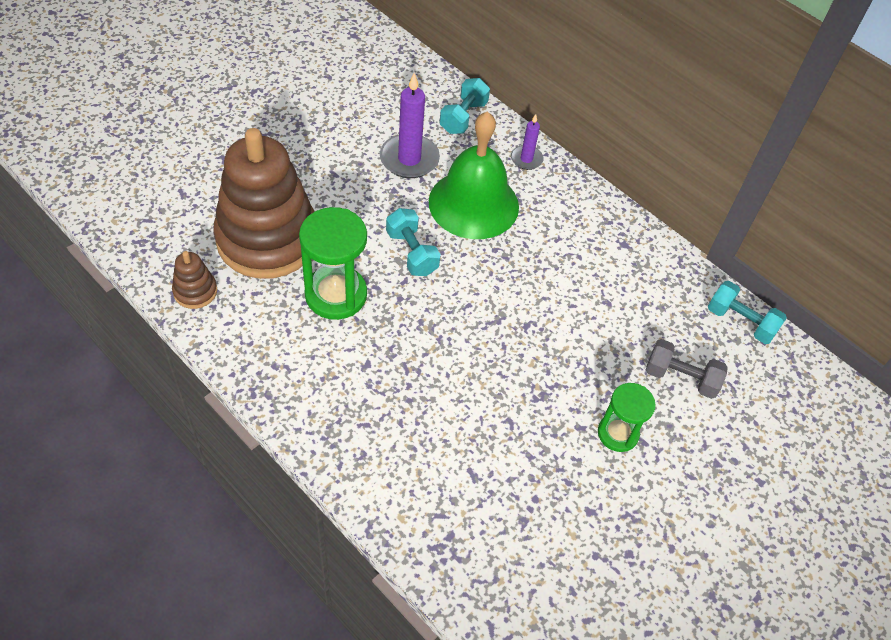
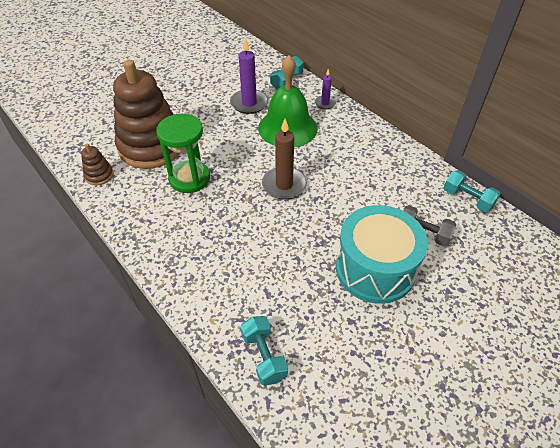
camera: 10 degrees right, 5 degrees down
turquoise dumbbell [386,208,441,276] -> turquoise dumbbell moved to [241,316,288,386]
green hourglass [598,383,656,452] -> turquoise drum [336,205,428,304]
none -> brown candle [262,119,307,199]

